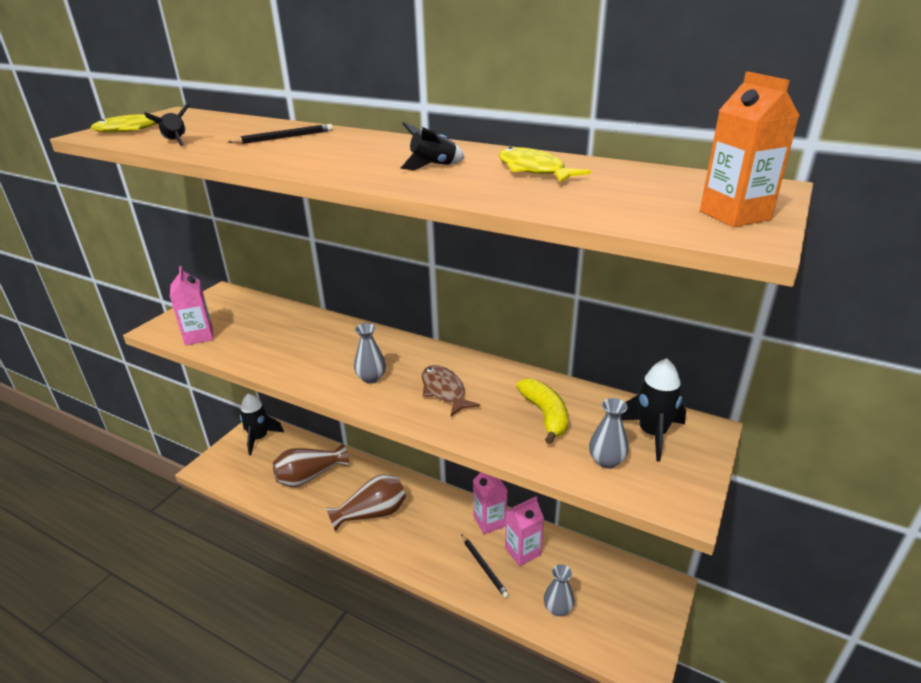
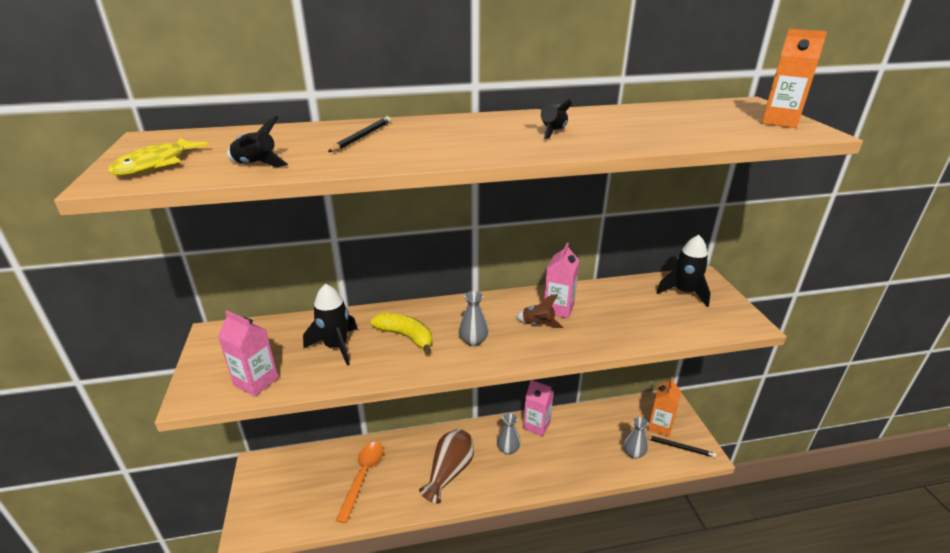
camera: 40 degrees left, 0 degrees up
black rocket [240,394,284,455] -> black rocket moved to [303,284,357,366]
brown vase [273,444,349,487] -> orange spoon [336,442,383,523]
brown fish [422,365,480,416] -> brown rocket [516,294,563,328]
black pencil [461,534,509,598] -> black pencil moved to [646,436,717,458]
yellow fish [498,147,591,183] -> none
pink carton [505,496,544,566] -> pink carton moved to [544,243,580,319]
yellow banana [516,379,568,444] -> yellow banana moved to [371,313,433,355]
grey vase [589,398,629,469] -> grey vase moved to [497,413,521,455]
none -> orange carton [648,377,681,437]

